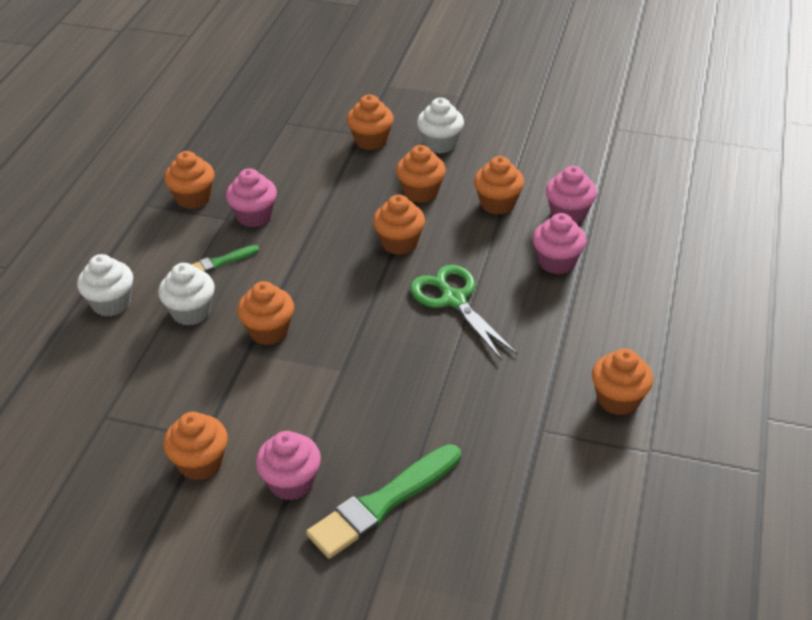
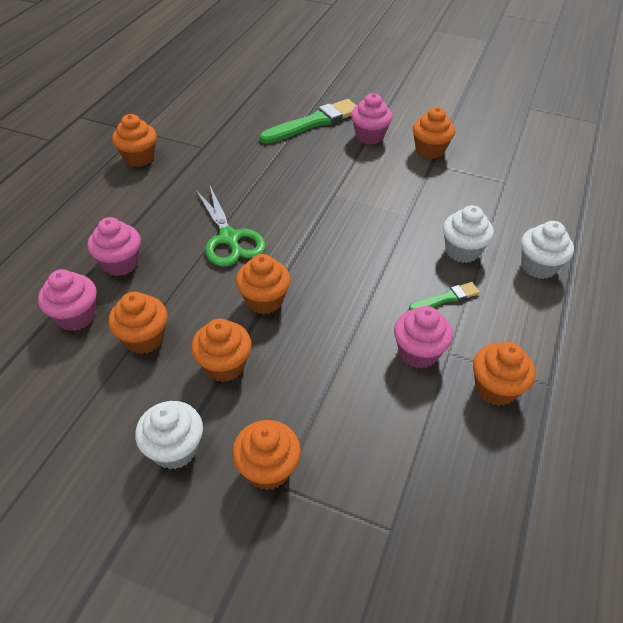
camera: 175 degrees left, 5 degrees up
orange cupcake [237,281,294,345] -> none

